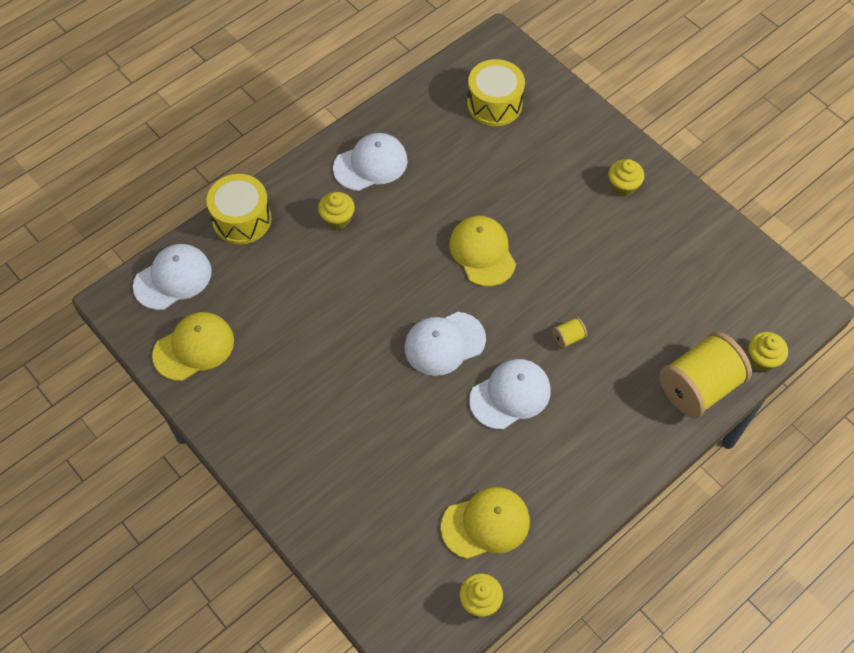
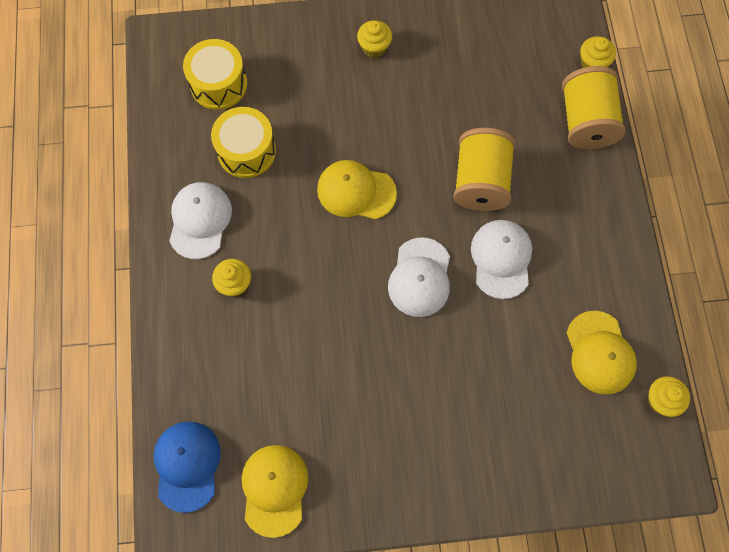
camera: 55 degrees left, 10 degrees up
white cap [133,244,212,310] -> blue cap [154,422,221,513]
yellow drum [206,174,271,244] -> yellow drum moved to [211,107,276,178]
yellow cap [441,487,530,559] -> yellow cap turned 150 degrees clockwise [567,311,637,395]
yellow spool [552,317,587,348] -> yellow spool [453,128,515,211], size x2.48

